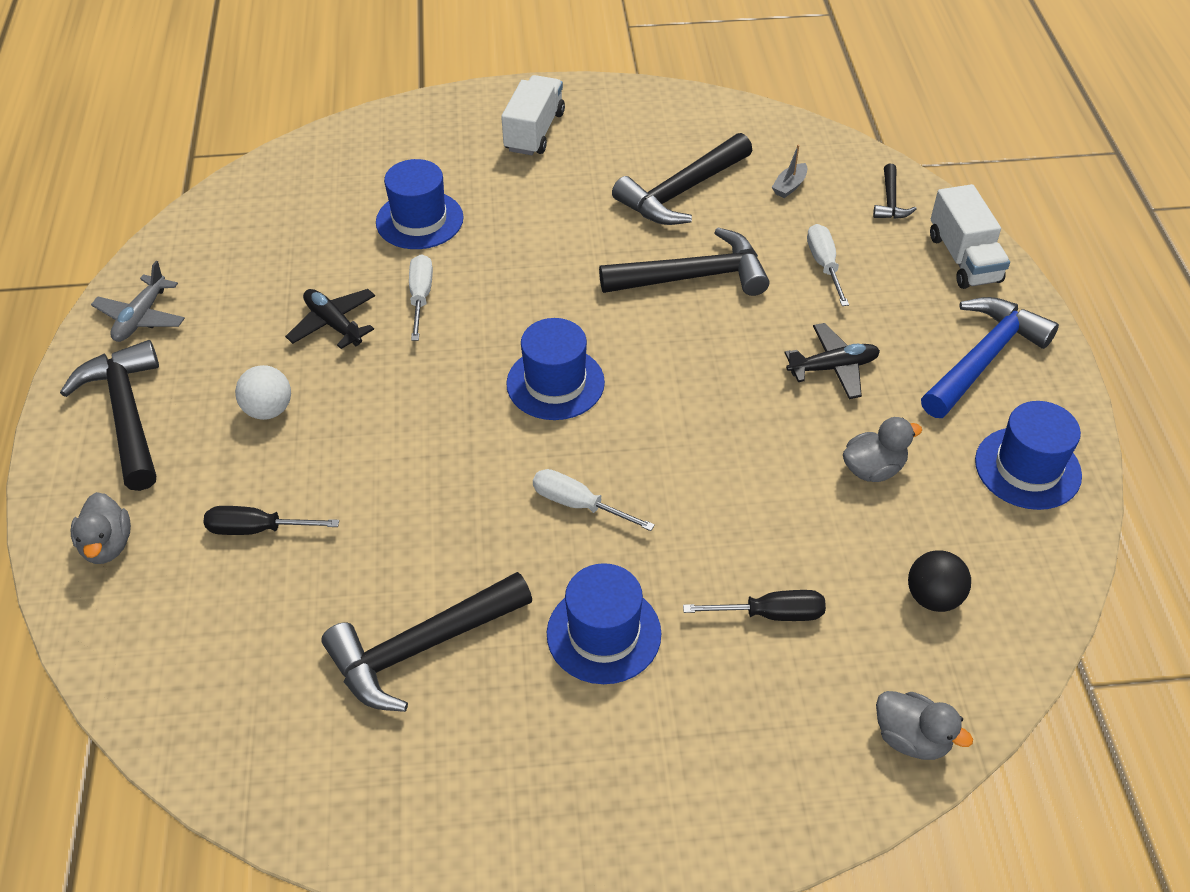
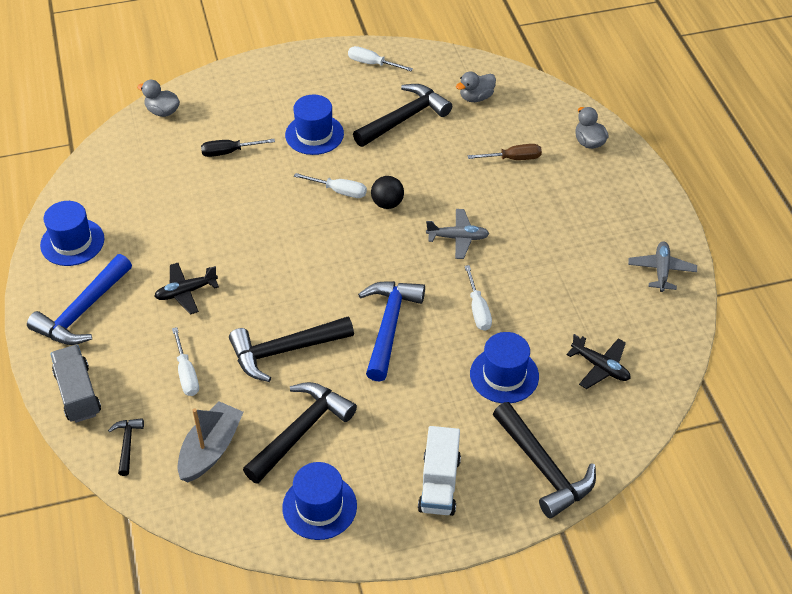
camera: 170 degrees right, 0 degrees up
black hammer [60,340,159,491] -> black hammer moved to [493,402,596,518]
black screwdriver [204,506,339,535] -> brown screwdriver [468,144,542,160]
white ball [235,365,291,420] -> none
black plane [285,289,375,349] -> black plane moved to [567,334,630,389]
blue hat [506,318,605,420] -> blue hat moved to [282,462,357,540]
grey boat [772,145,807,198] -> grey boat [177,401,244,482], size x2.13
grey duck [843,417,922,482] -> grey duck moved to [456,71,496,102]
black ball [908,550,971,612] -> black ball moved to [371,176,404,209]
white truck [930,184,1010,289] -> grey truck [50,345,101,423]
none -> white screwdriver [348,46,413,71]
none -> blue hammer [358,281,425,382]
none -> grey plane [426,209,489,259]

